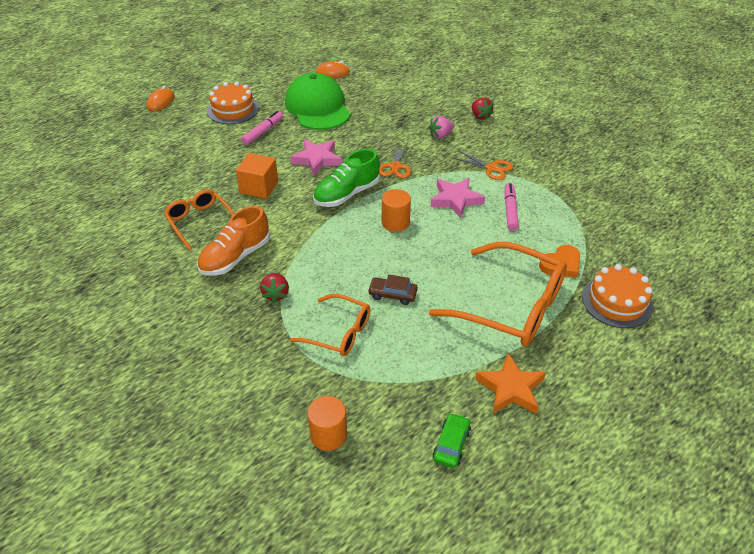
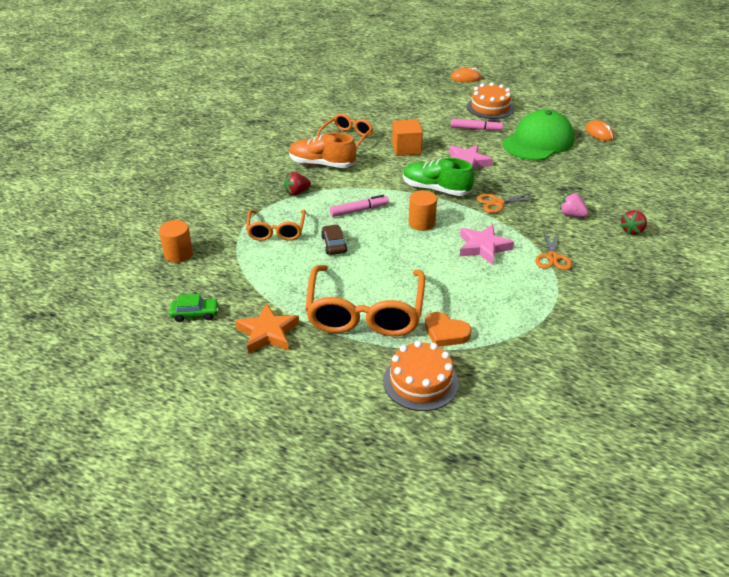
camera: 65 degrees right, 5 degrees down
pink marker [504,183,519,231] -> pink marker moved to [330,195,389,217]

